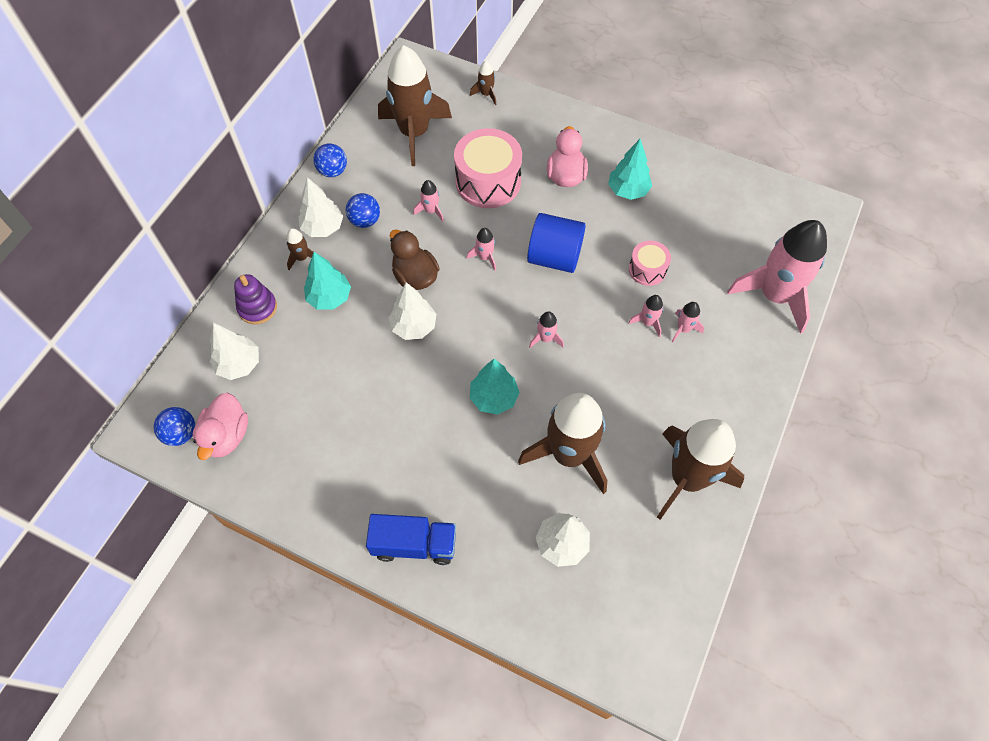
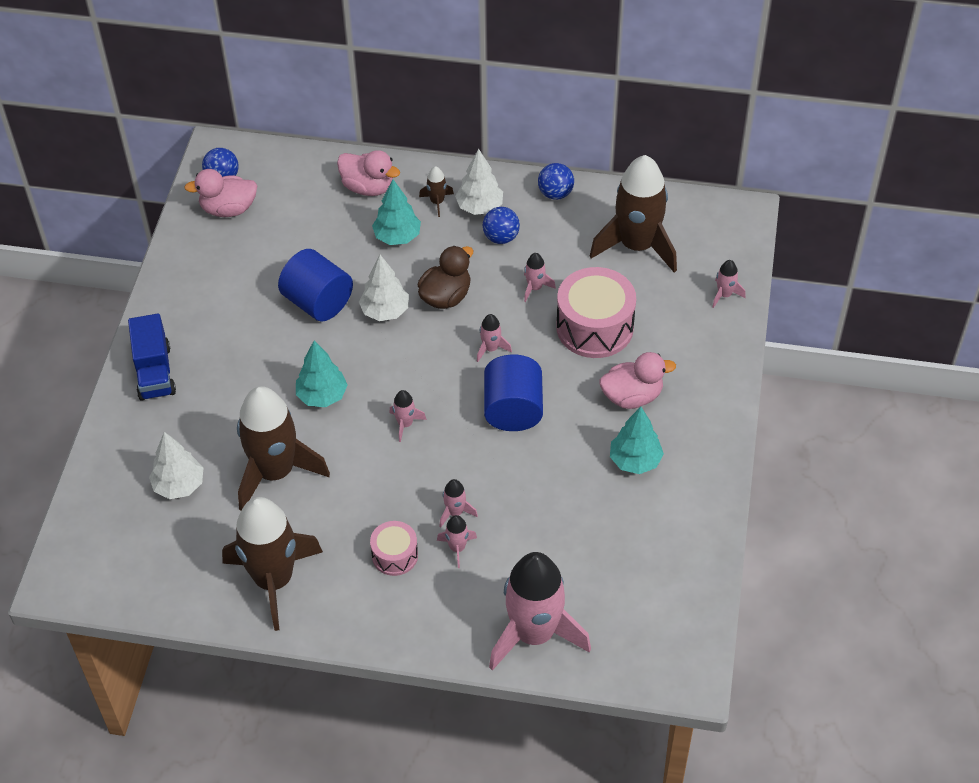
camera: 75 degrees right, 10 degrees down
white tree [210,323,259,380] -> none
purple stacking toy [234,274,277,324] -> pink duck [337,150,400,196]
brown rocket [470,61,496,105] -> pink rocket [712,260,746,308]
pink drum [629,241,671,286] -> pink drum moved to [370,521,418,576]
none -> blue cylinder [278,249,353,322]

